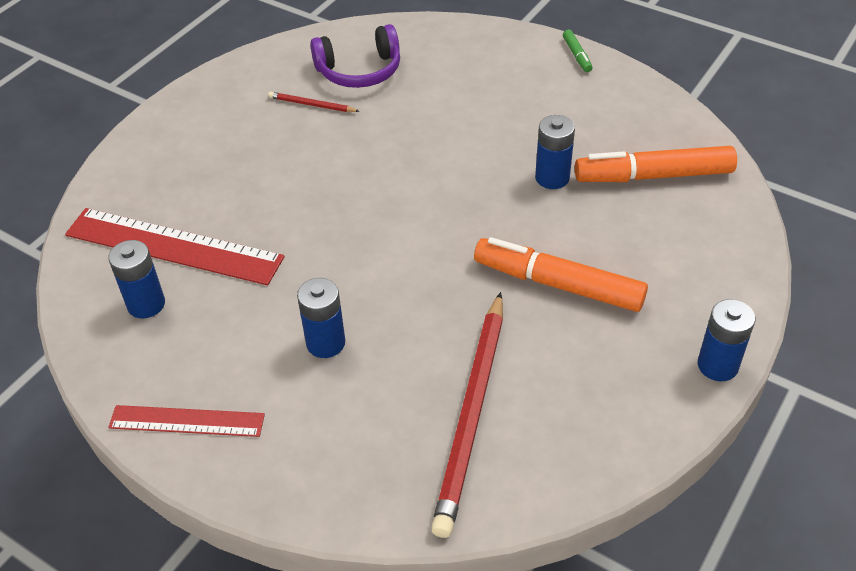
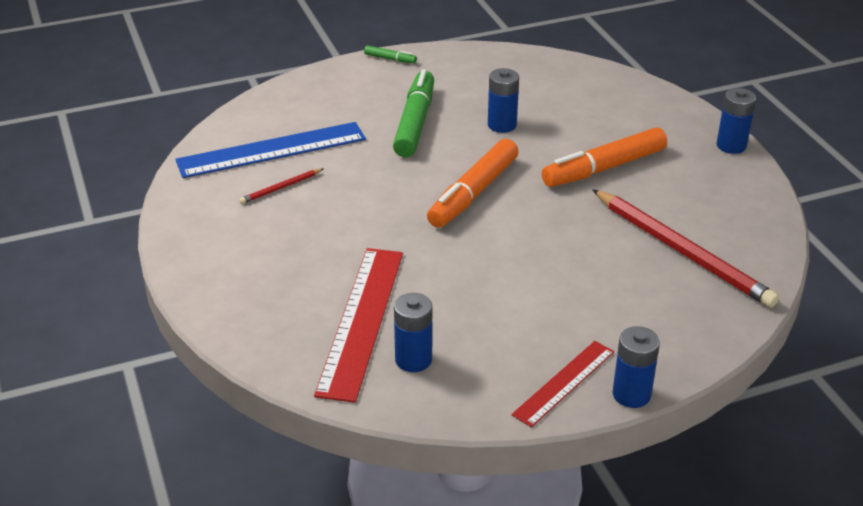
camera: 55 degrees left, 10 degrees down
red ruler [65,208,285,285] -> red ruler turned 45 degrees counterclockwise [314,248,403,403]
blue battery [297,278,345,358] -> blue battery moved to [613,326,660,408]
purple headphones [310,24,400,88] -> blue ruler [175,122,366,178]
orange marker [575,146,737,182] -> orange marker moved to [427,139,519,228]
none -> green marker [393,69,434,157]

